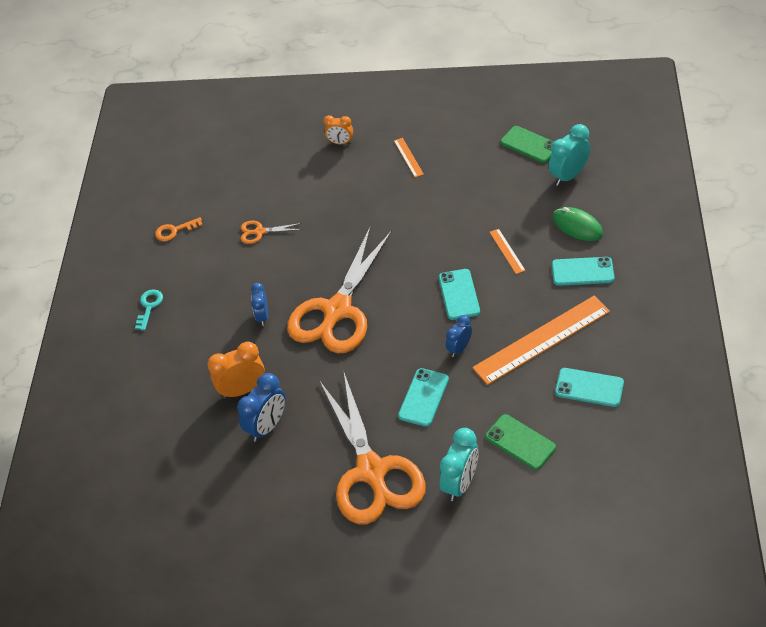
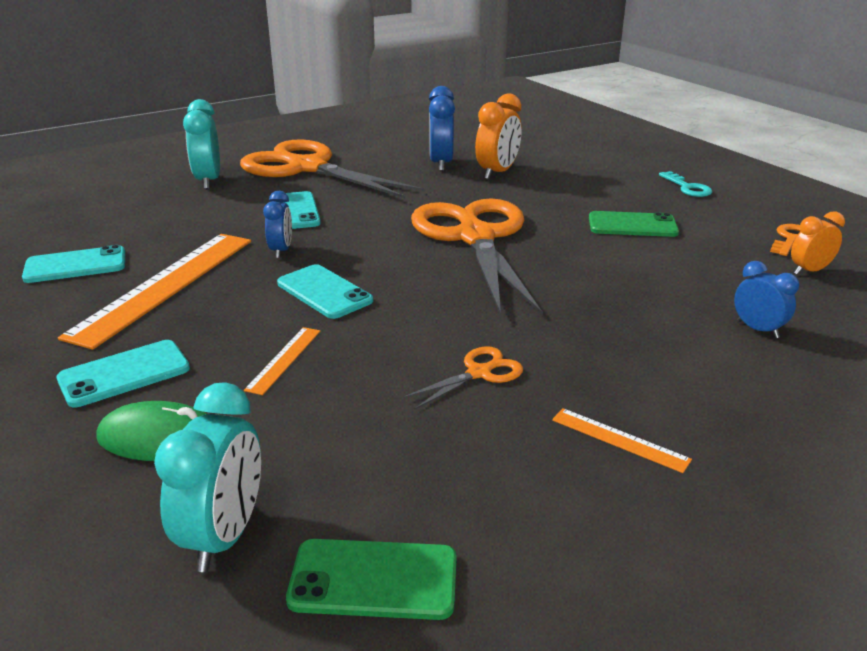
camera: 140 degrees right, 20 degrees down
orange scissors [241,221,302,244] -> orange scissors moved to [402,346,523,410]
blue clock [251,283,268,326] -> blue clock moved to [734,261,799,338]
orange clock [323,115,353,144] -> orange clock moved to [791,211,845,275]
green phone [485,414,556,470] -> green phone moved to [589,211,679,237]
orange ruler [490,229,526,274] -> orange ruler turned 75 degrees clockwise [244,327,320,395]

